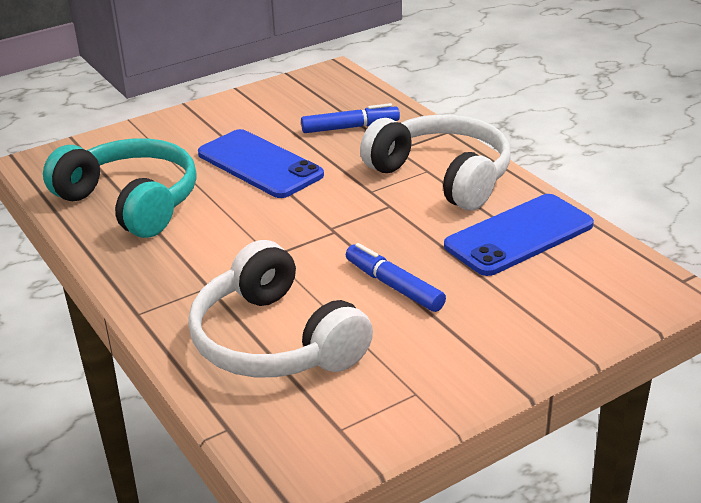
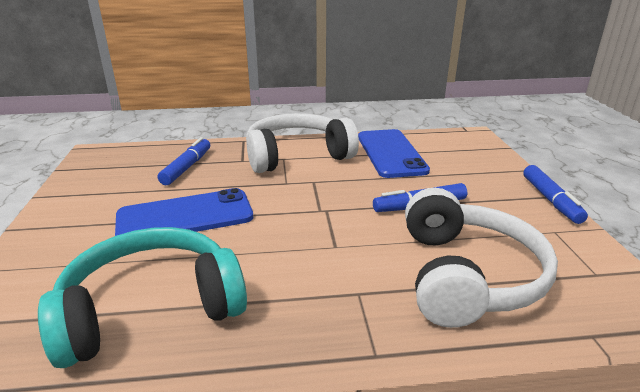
camera: 65 degrees left, 5 degrees down
white headphones [188,240,373,377] -> white headphones turned 75 degrees counterclockwise [405,188,558,328]
none -> blue marker [523,165,588,224]

